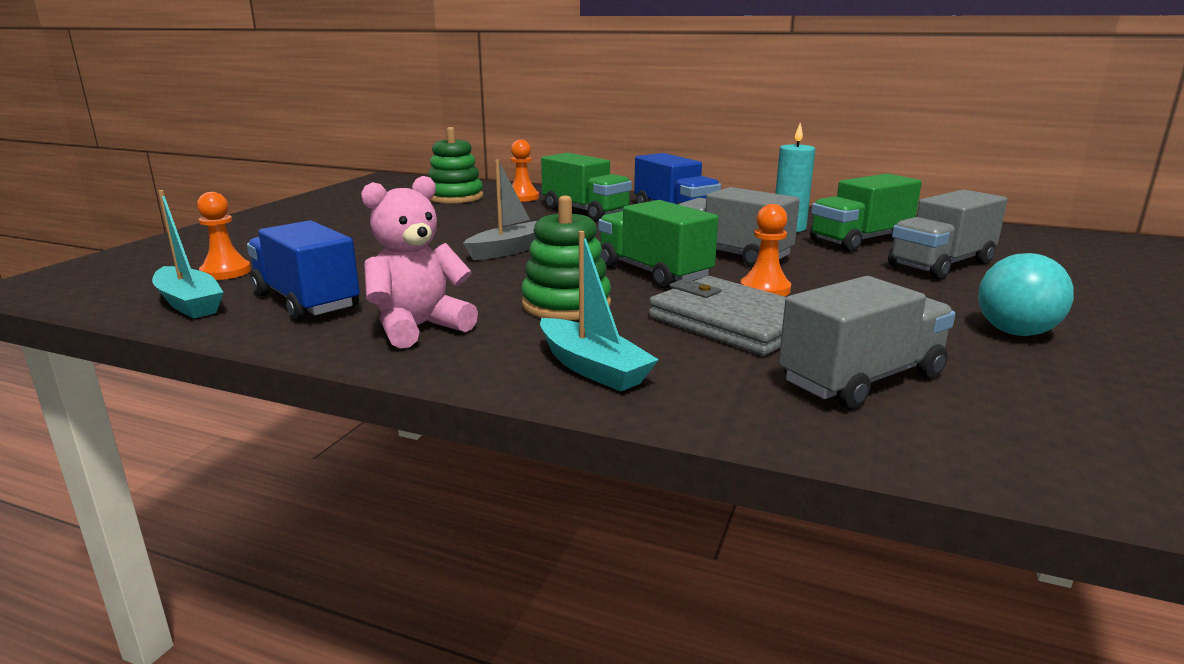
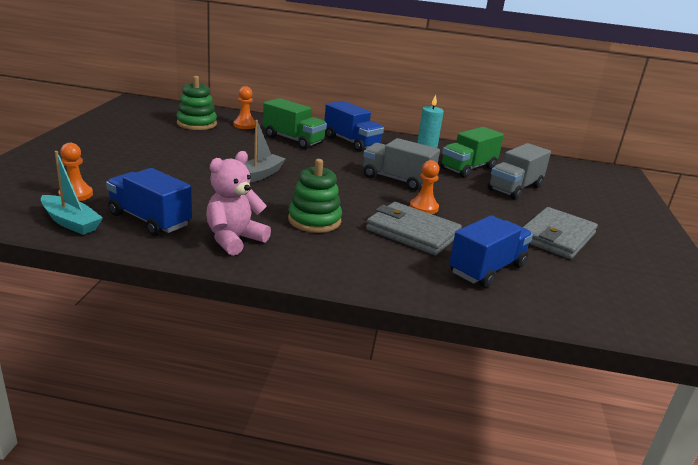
camera: 15 degrees left, 5 degrees up
turquoise boat [540,231,659,392] -> none
green truck [598,200,718,288] -> none
grey truck [779,276,955,409] -> blue truck [449,215,533,288]
turquoise ball [978,253,1074,336] -> grey wallet [523,207,598,259]

